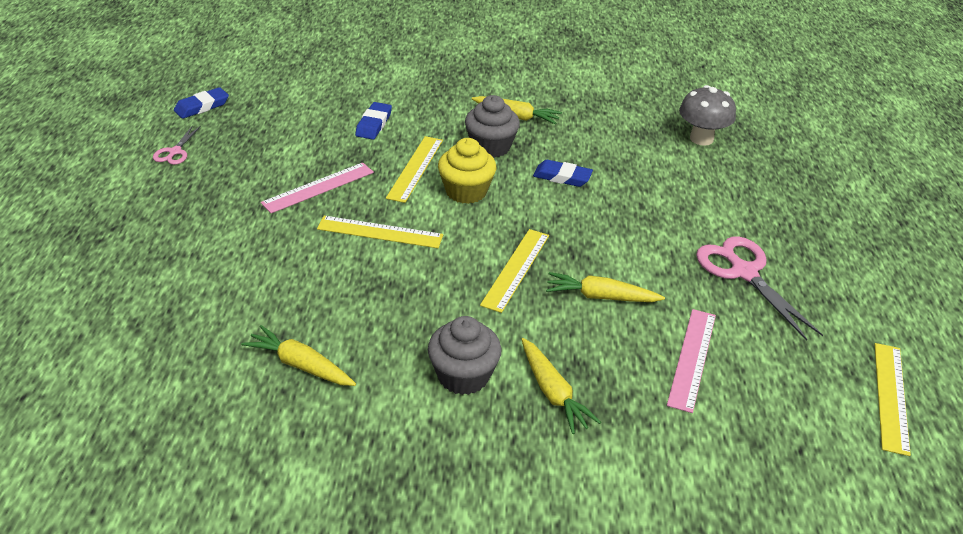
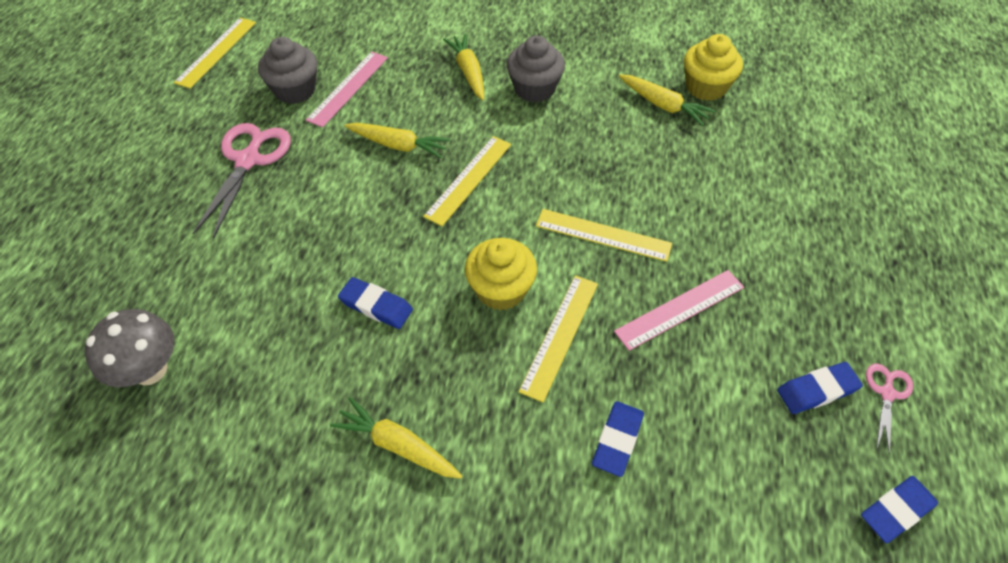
camera: 170 degrees left, 15 degrees up
grey cupcake [465,95,520,158] -> grey cupcake moved to [258,37,317,104]
pink scissors [696,236,823,340] -> pink scissors turned 150 degrees counterclockwise [193,123,291,239]
none -> yellow cupcake [684,34,743,101]
none -> blue eraser [777,362,863,414]

